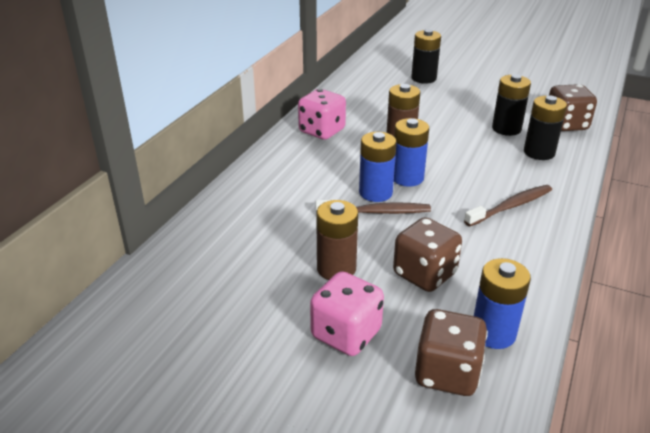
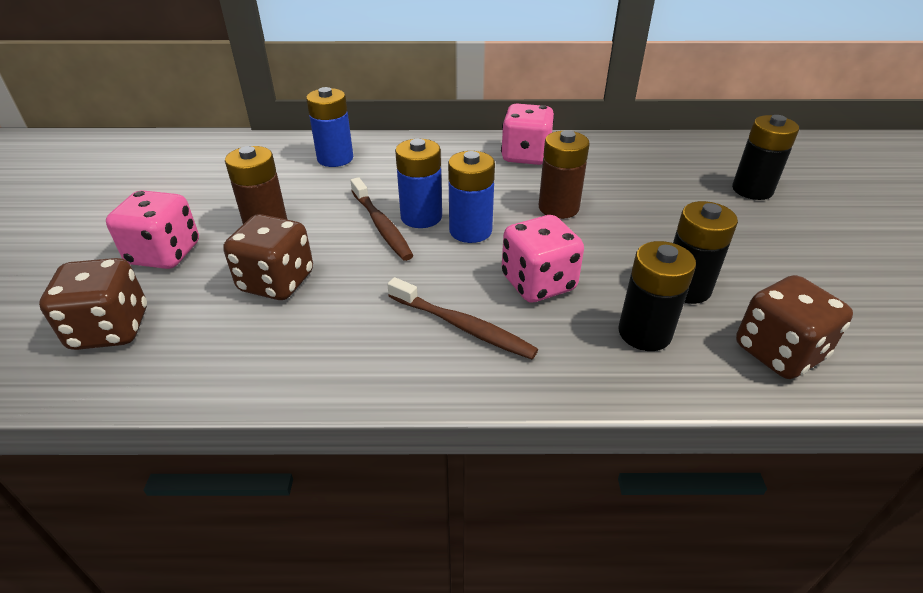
camera: 65 degrees right, 5 degrees up
blue battery [474,258,531,349] -> blue battery moved to [306,87,353,167]
none -> pink dice [502,215,584,303]

